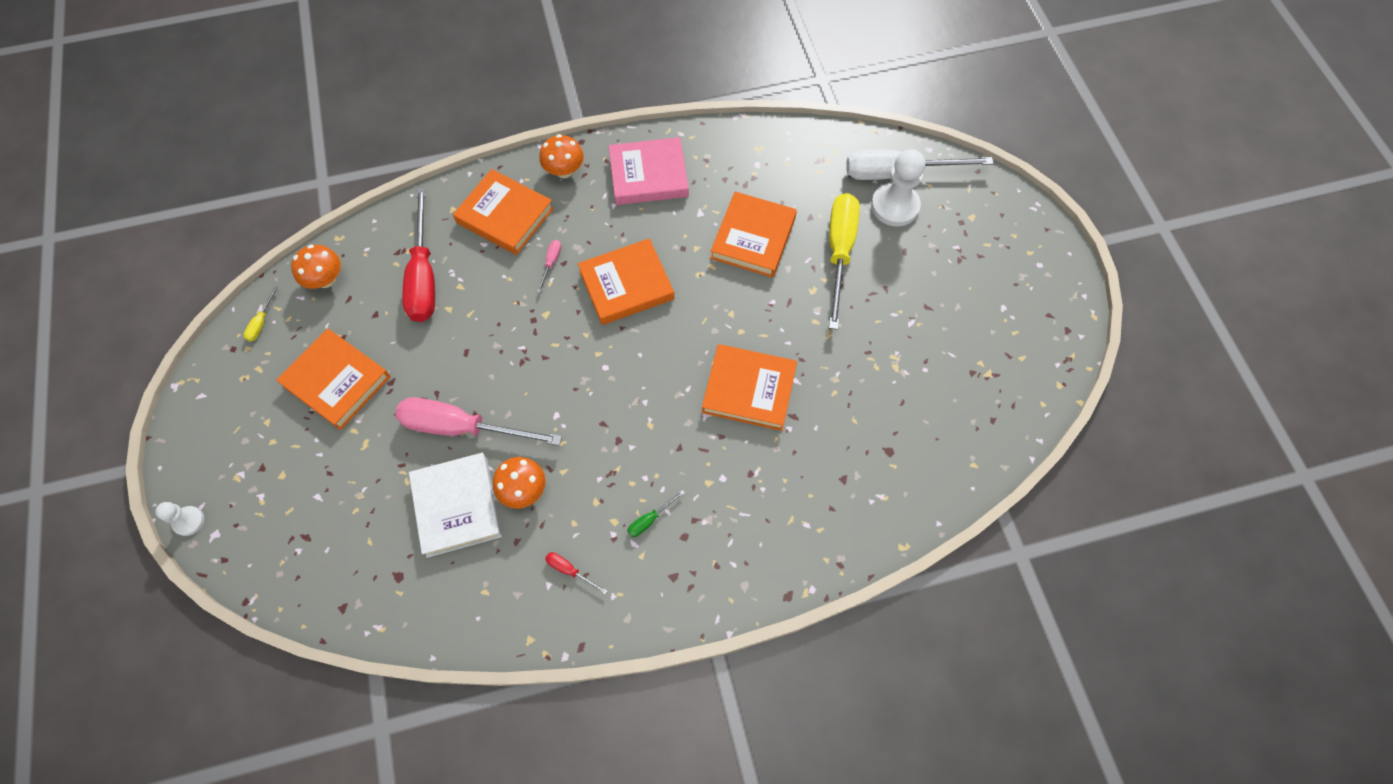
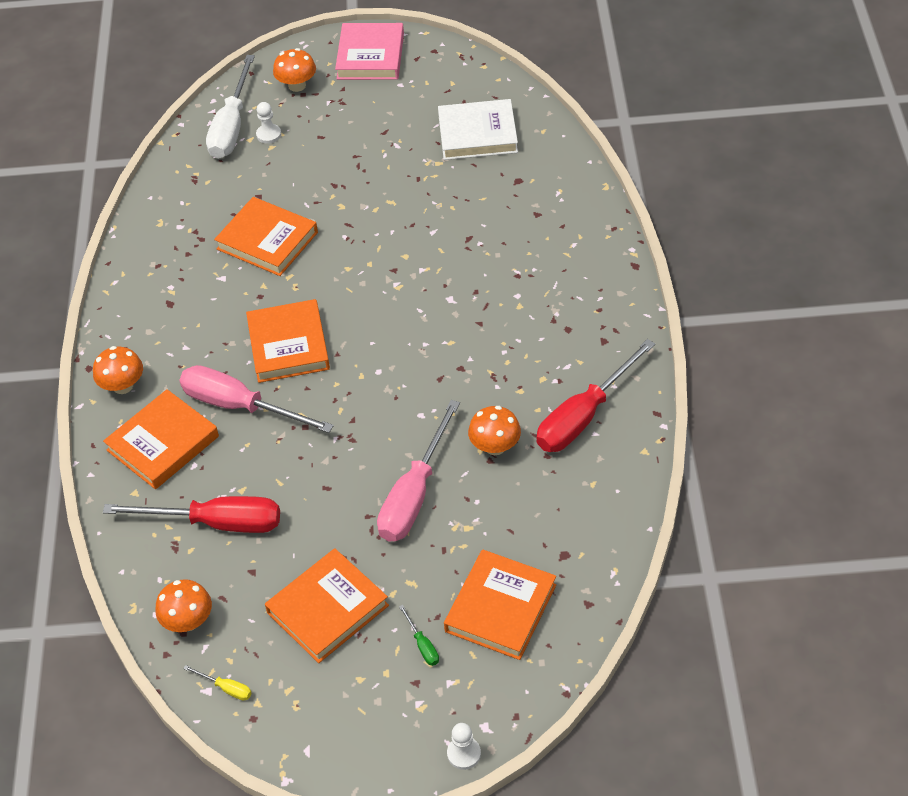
camera: 75 degrees left, 15 degrees down
white book [409,453,502,558] -> white book moved to [438,99,518,160]
pink screwdriver [537,240,561,293] -> pink screwdriver [179,365,334,433], size x2.50
red screwdriver [545,552,608,595] -> red screwdriver [536,339,655,452], size x2.50
pink book [609,137,689,205] -> pink book moved to [335,23,404,80]
green screwdriver [627,490,685,537] -> green screwdriver moved to [399,605,439,666]
orange book [702,344,797,431] -> orange book moved to [444,549,556,660]
yellow screwdriver [829,193,860,330] -> none
white pawn [871,149,926,227] -> white pawn [256,102,281,144], size x0.52
none -> orange mushroom [273,48,316,92]

